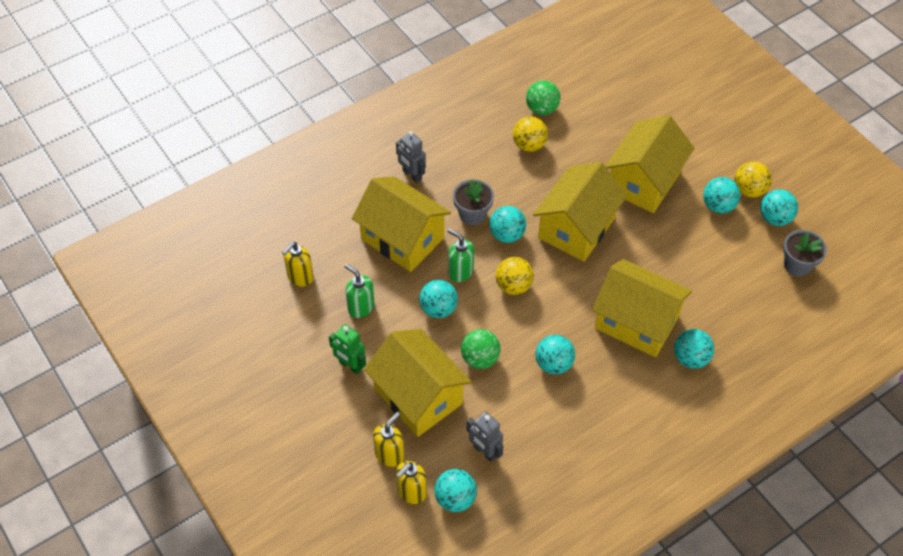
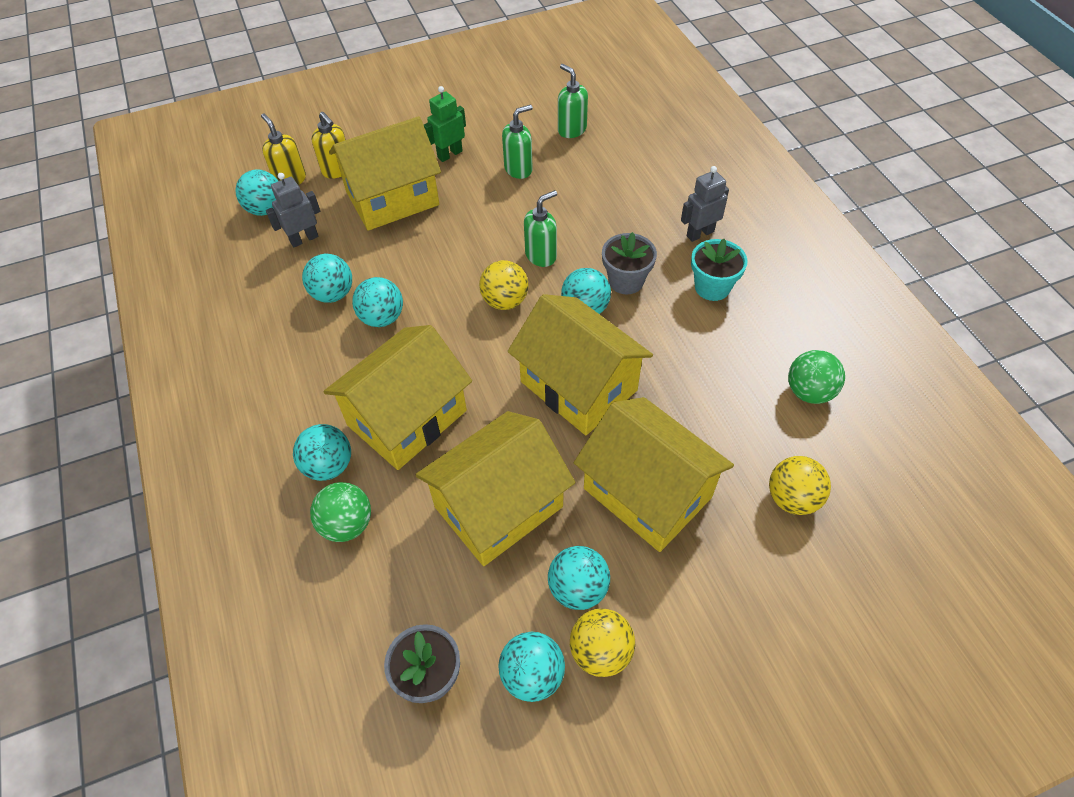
camera: 105 degrees right, 0 degrees up
yellow soap dispenser [282,242,314,287] -> green soap dispenser [558,64,588,138]
yellow house [352,177,451,272] -> yellow house moved to [415,411,575,566]
turquoise ball [419,280,458,318] -> turquoise ball moved to [302,254,352,303]
green ball [461,329,501,369] -> green ball moved to [310,482,371,542]
yellow ball [513,116,548,152] -> yellow ball moved to [769,456,831,515]
none -> turquoise flower pot [691,239,747,301]

